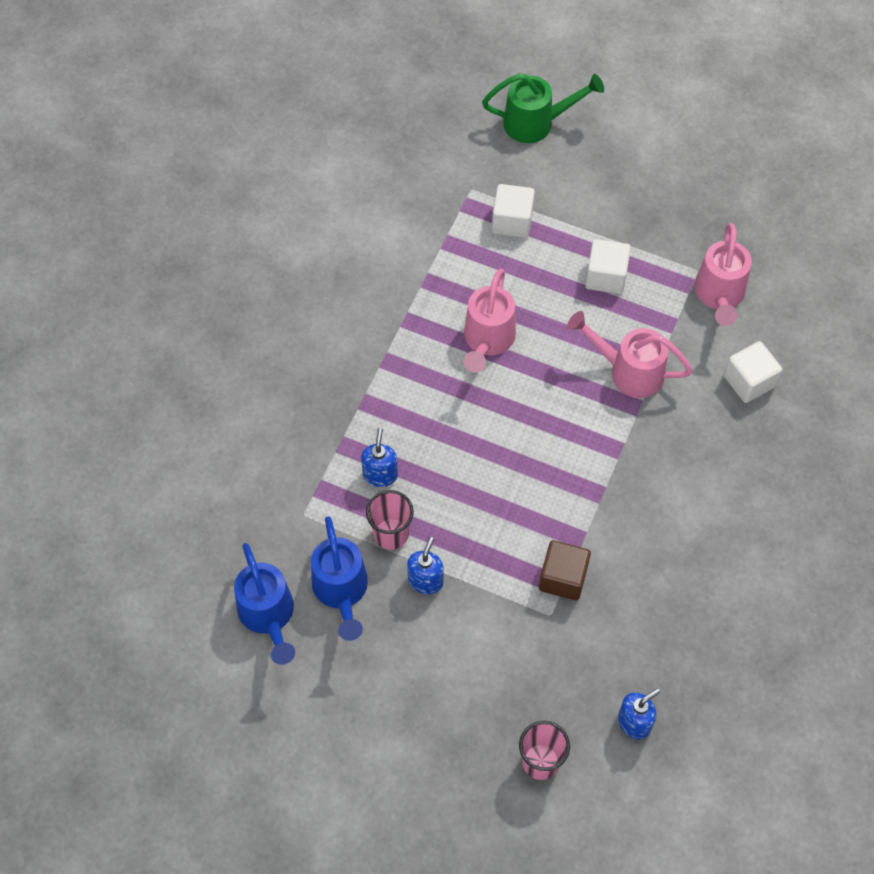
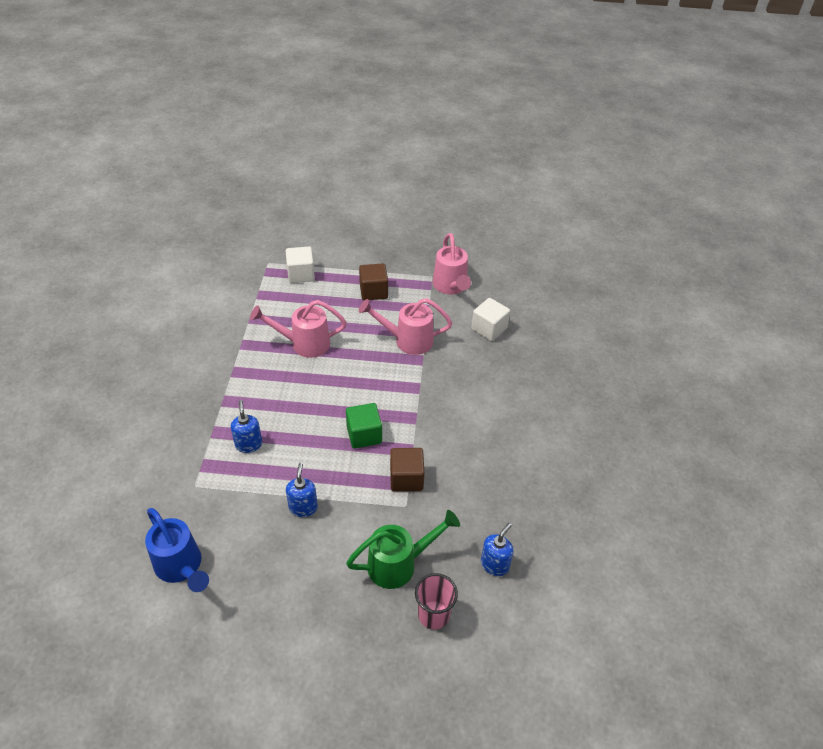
camera: 20 degrees left, 15 degrees down
blue watering can [311,516,368,641] -> none
pink cup [366,490,414,550] -> none
pink watering can [464,269,516,373] -> pink watering can turned 90 degrees clockwise [250,300,347,358]
green watering can [482,73,604,143] -> green watering can moved to [346,510,460,589]
white cube [585,239,631,294] -> brown cube [359,263,388,300]
none -> green cube [346,403,382,448]

